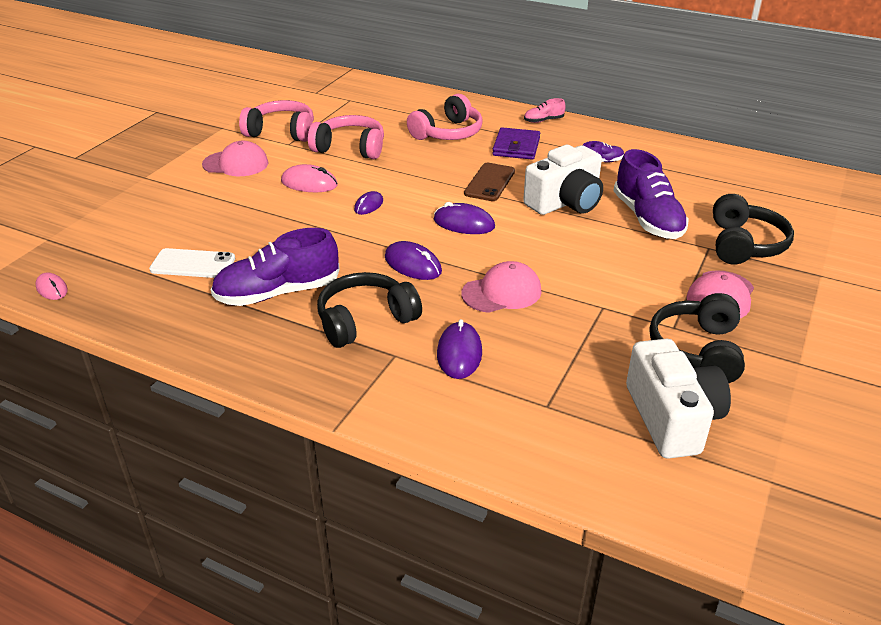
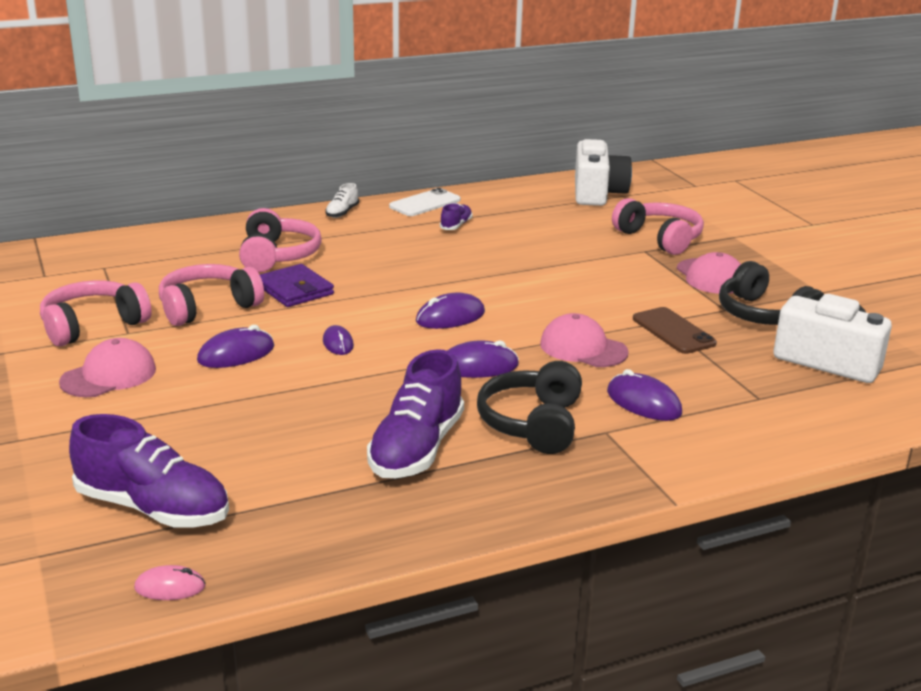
camera: 50 degrees left, 10 degrees down
white phone [149,248,235,278] -> white phone moved to [389,188,461,216]
pink mouse [281,164,338,192] -> purple mouse [197,325,274,368]
pink cap [461,261,541,313] -> pink cap turned 75 degrees counterclockwise [540,313,629,367]
brown phone [464,163,515,201] -> brown phone moved to [633,307,717,354]
purple wallet [492,127,540,160] -> purple wallet moved to [260,264,334,307]
white camera [523,145,603,215] -> white camera moved to [575,139,632,206]
pink shoe [524,98,566,123] -> white shoe [325,183,359,218]
purple shoe [613,149,689,239] -> purple shoe moved to [69,414,229,528]
black headphones [713,194,794,265] -> pink headphones [612,198,704,255]

